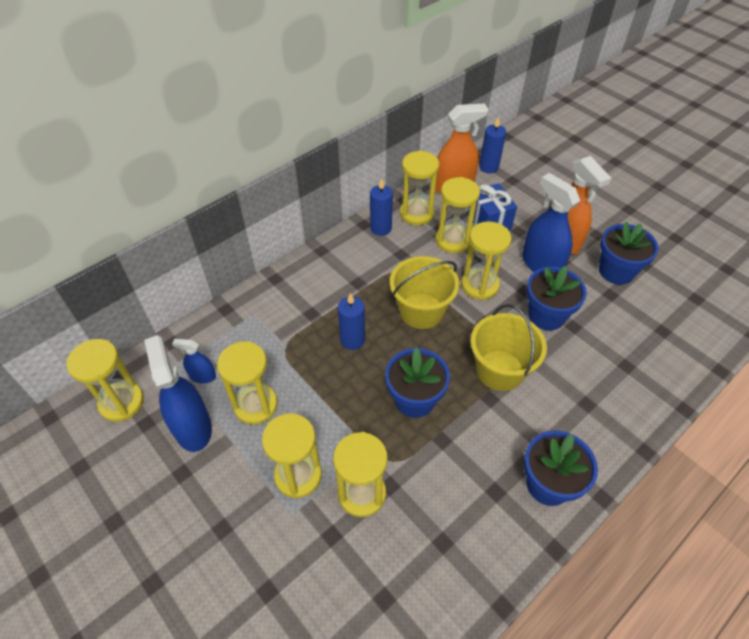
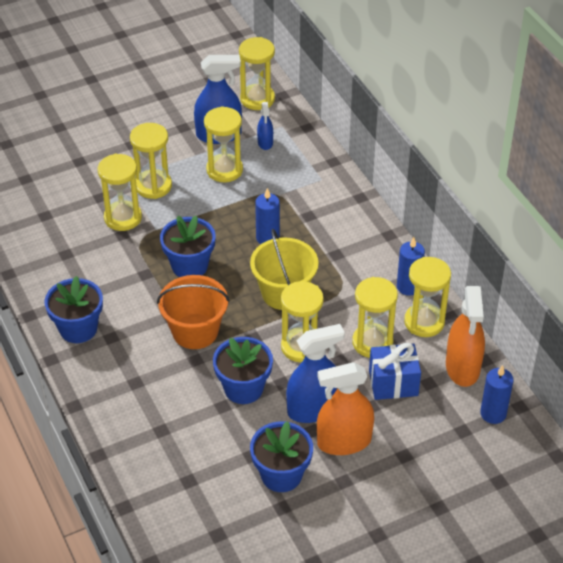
camera: 105 degrees right, 5 degrees down
blue spray bottle [172,339,216,383] -> blue spray bottle turned 150 degrees clockwise [257,102,273,150]
yellow bucket [471,304,547,391] -> orange bucket [157,275,230,349]

